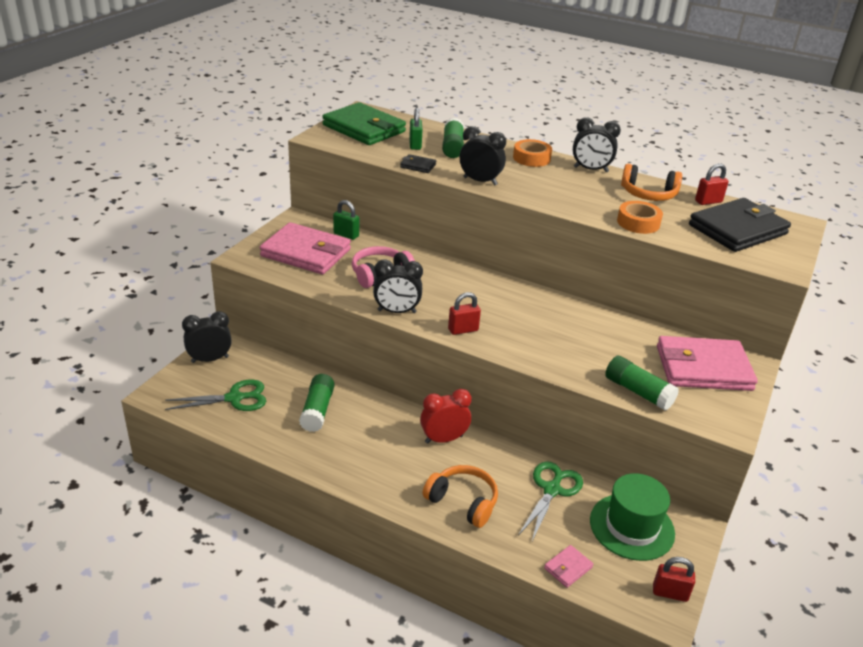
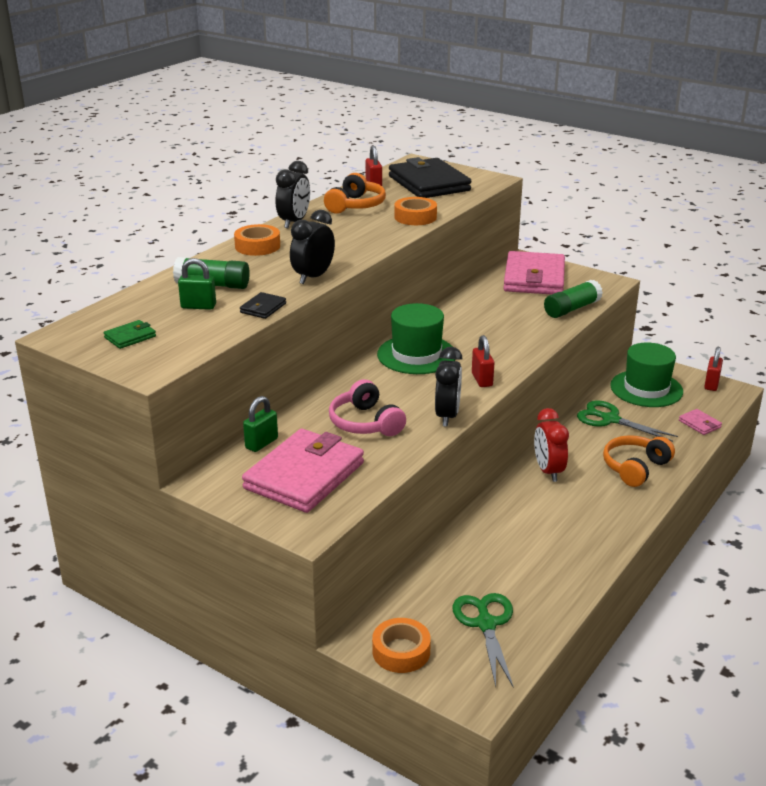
camera: 80 degrees left, 5 degrees down
black clock [182,311,232,363] -> orange tape [372,618,431,673]
green glue stick [299,374,335,432] -> none
green wallet [322,102,406,145] -> green wallet [104,320,156,349], size x0.42
none -> green hat [377,303,455,374]

